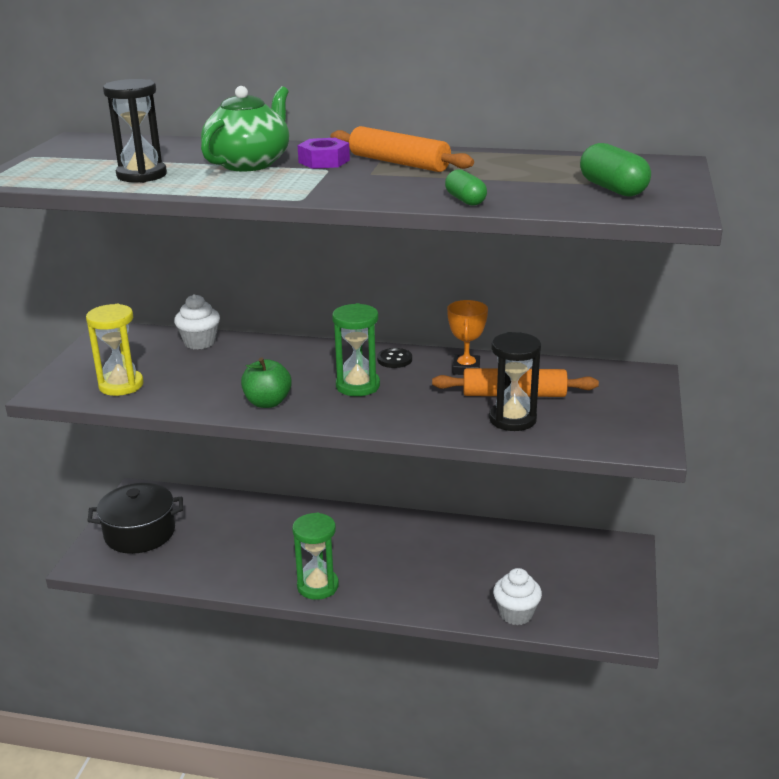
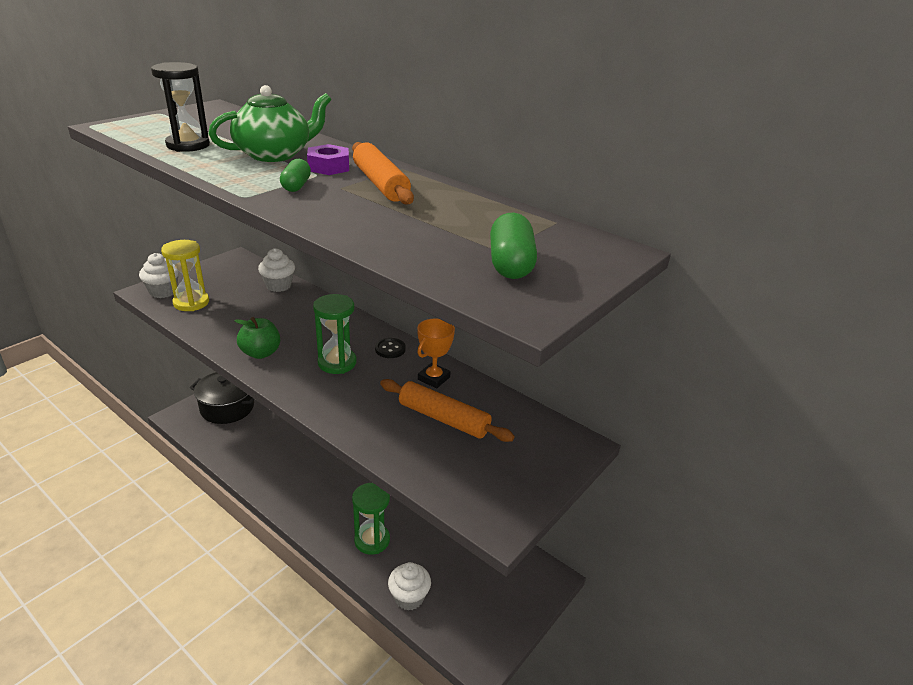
camera: 25 degrees right, 5 degrees up
green hourglass [292,512,339,600] -> green hourglass moved to [352,483,390,555]
green capsule [445,169,487,206] -> green capsule moved to [280,159,311,192]
black hourglass [489,332,541,431] -> none
none -> white cupcake [139,253,179,298]

